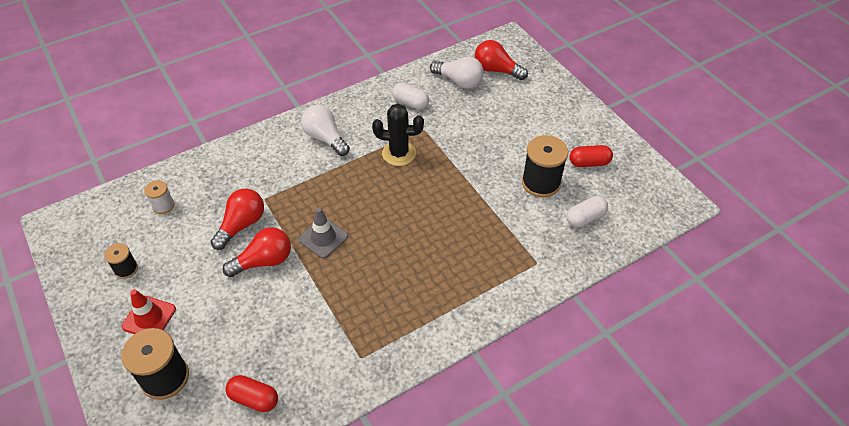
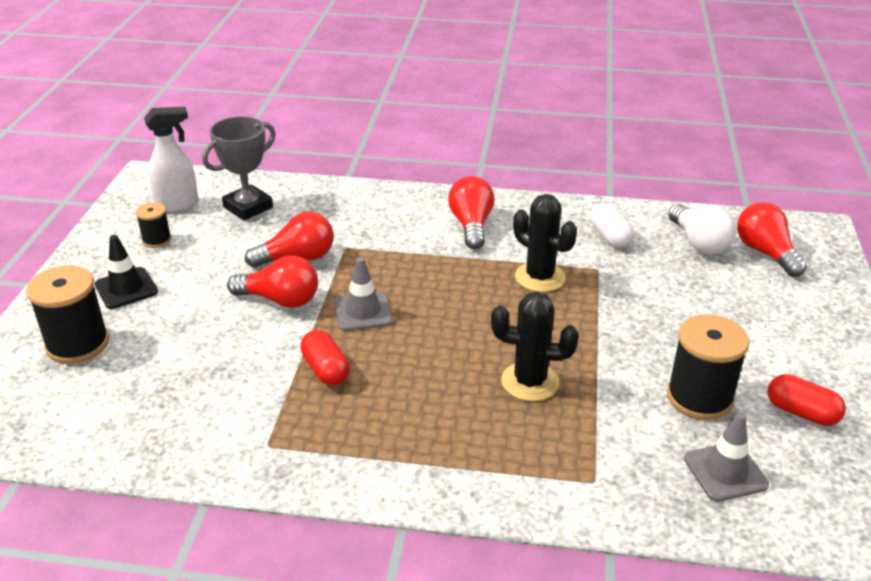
camera: 40 degrees right, 15 degrees down
red traffic cone [121,289,176,334] -> black traffic cone [95,235,158,309]
white spool [144,180,175,214] -> grey trophy [202,116,275,221]
red capsule [226,375,278,412] -> red capsule moved to [300,330,350,386]
white light bulb [301,105,350,156] -> red light bulb [448,176,495,249]
white capsule [567,196,608,227] -> grey traffic cone [684,412,769,502]
none -> white spray bottle [144,107,199,212]
none -> black cactus [491,292,579,401]

